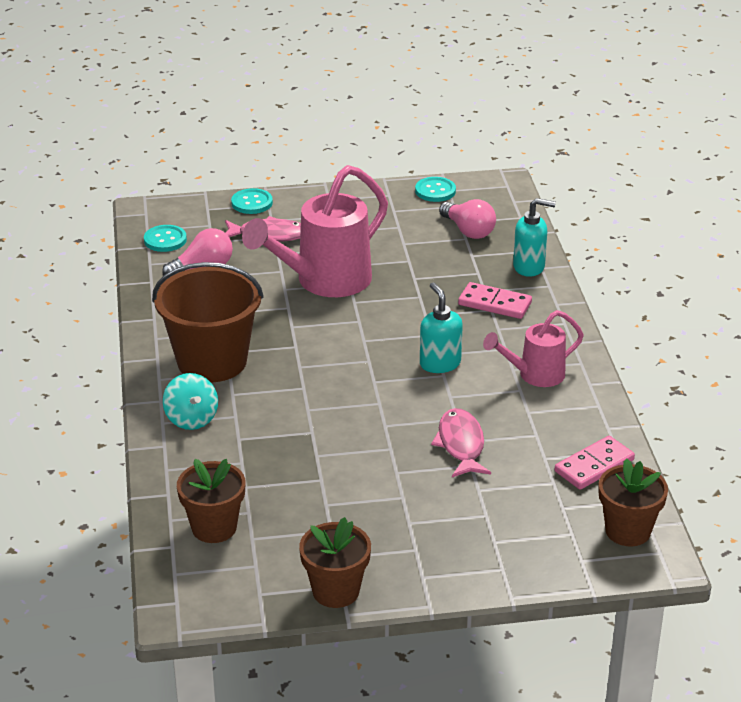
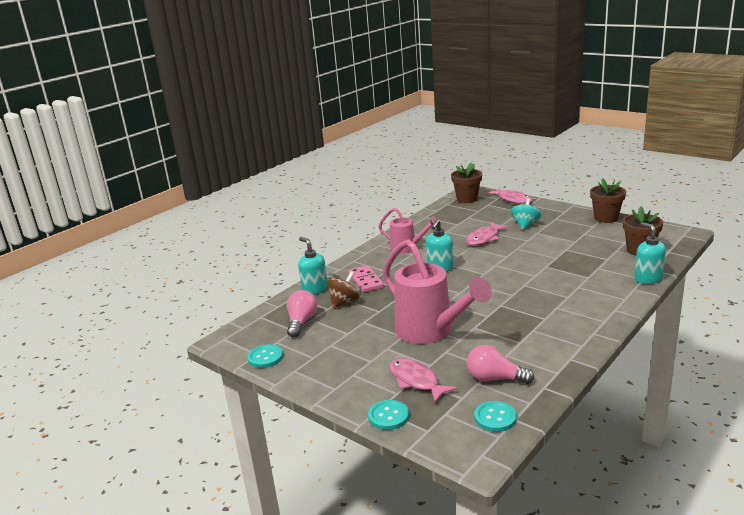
camera: 130 degrees left, 10 degrees down
brown bucket [152,262,264,383] -> none
turquoise spinning top [163,373,218,430] -> turquoise spinning top moved to [510,198,541,230]
pink watering can [242,165,388,297] -> pink watering can turned 45 degrees clockwise [383,239,492,344]
pink domino [555,436,635,490] -> none
none -> brown spinning top [327,271,360,308]
none -> pink fish [486,187,532,204]
none -> turquoise soap dispenser [634,222,666,284]

